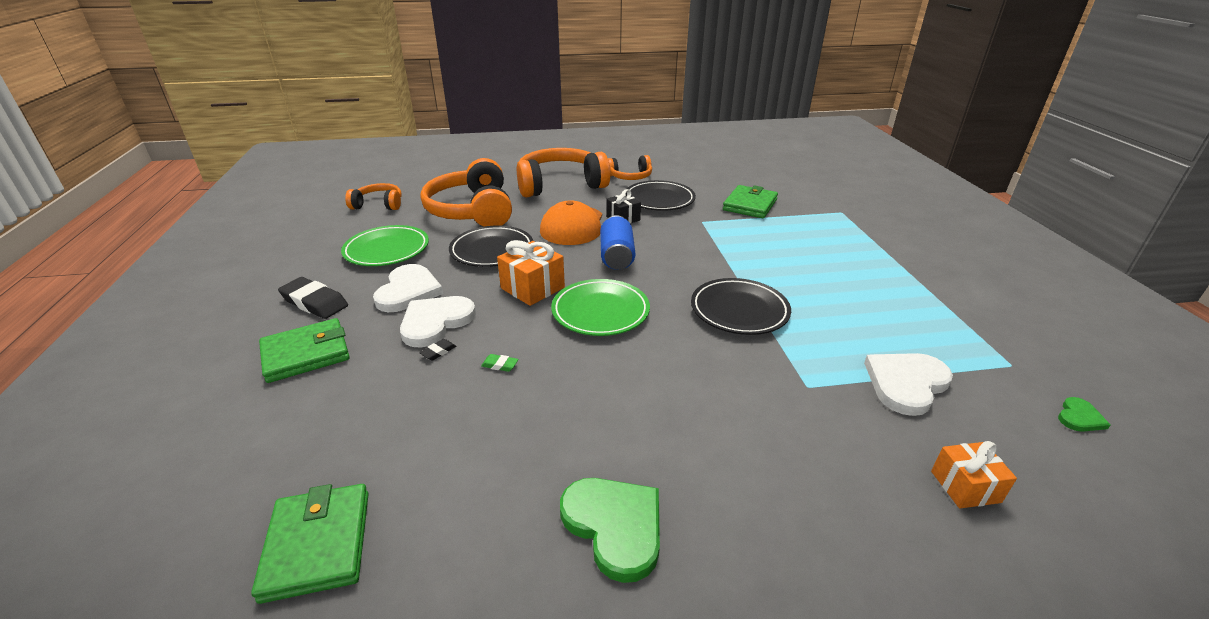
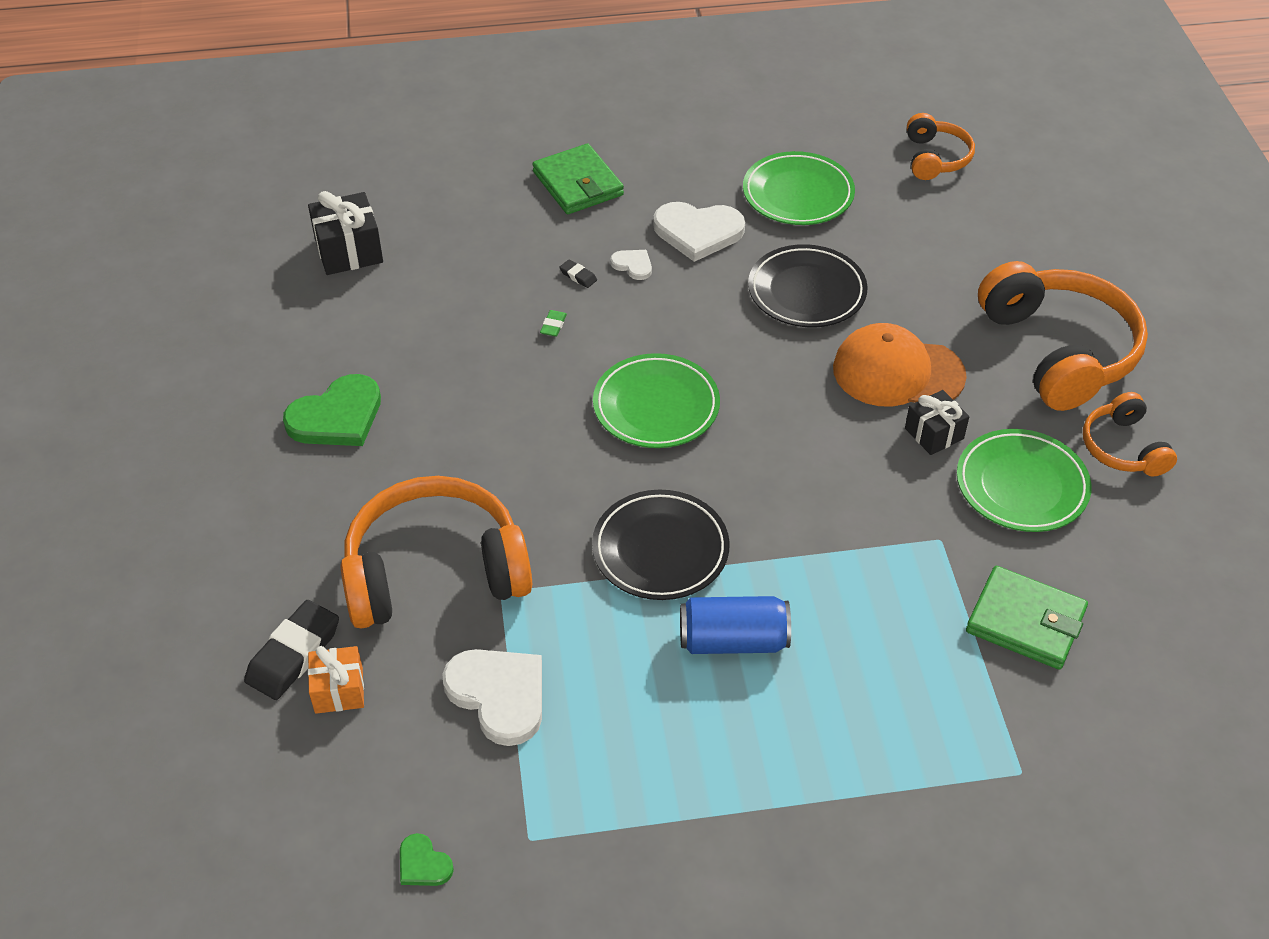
camera: 90 degrees right, 15 degrees up
green wallet [251,484,369,604] -> black gift [308,191,383,275]
black eraser [278,277,348,319] -> black eraser moved to [244,600,339,700]
white heart [400,296,476,347] -> white heart [610,250,652,280], size x0.49
orange headphones [420,158,512,227] -> orange headphones moved to [341,476,532,629]
orange gift [497,240,565,306] -> none
blue can [600,215,635,270] -> blue can moved to [680,596,791,654]
black plate [627,180,696,211] -> green plate [957,429,1092,532]

